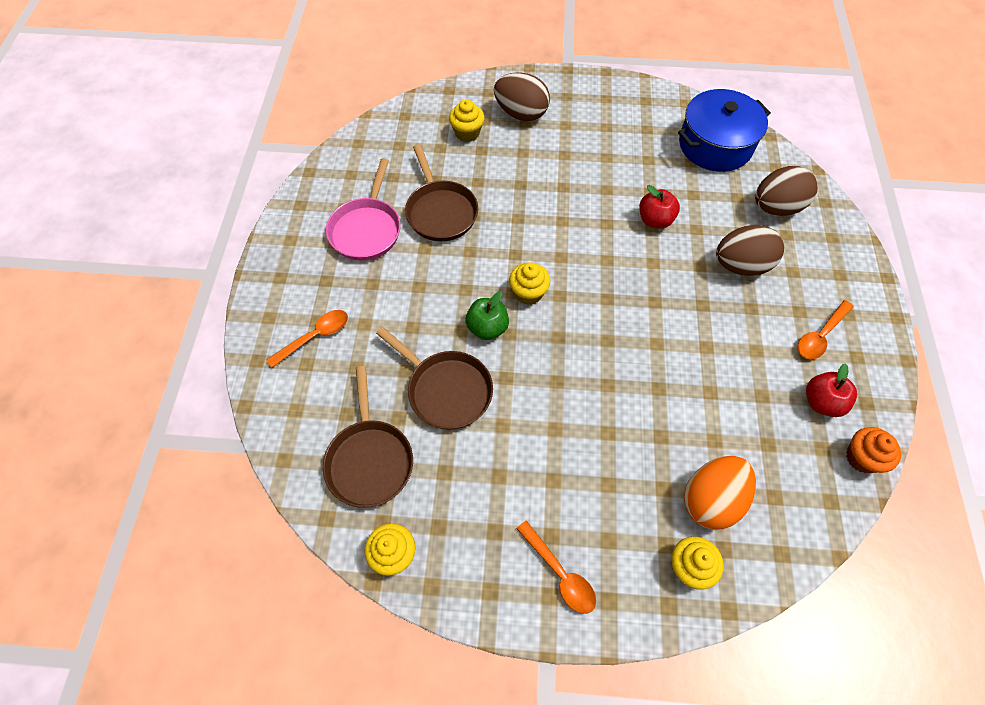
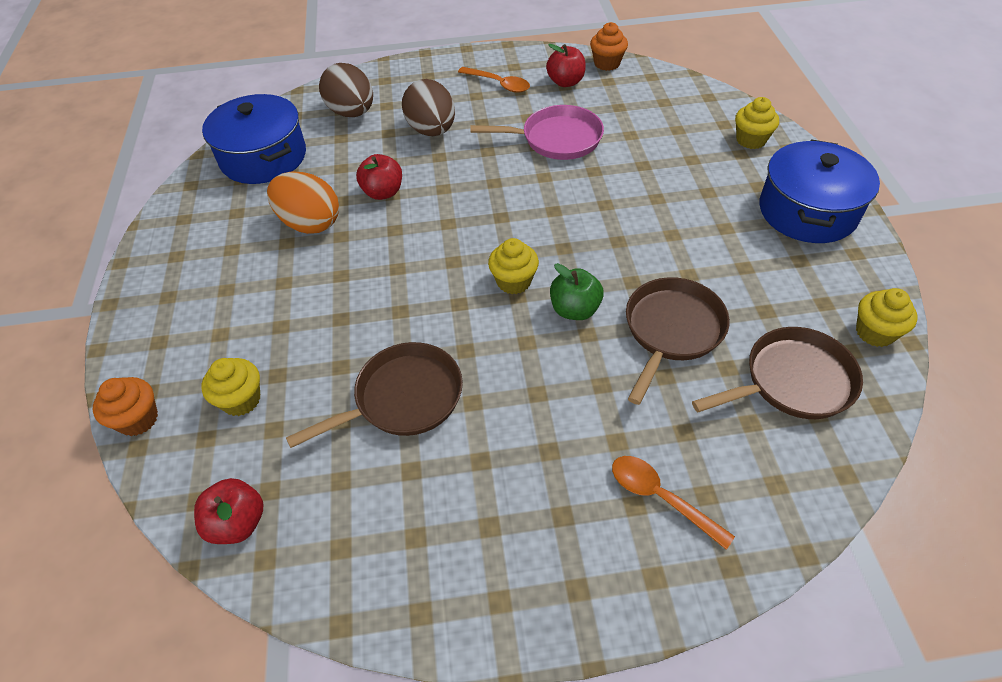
camera: 100 degrees left, 10 degrees down
pink pan [326,158,401,261] -> pink pan moved to [470,105,604,160]
brown egg [494,73,550,121] -> none
orange spoon [516,520,596,614] -> blue pot [760,139,880,243]
orange egg [684,456,756,530] -> orange egg moved to [267,171,339,234]
none -> orange cupcake [92,377,158,436]
none -> red apple [194,478,263,544]

